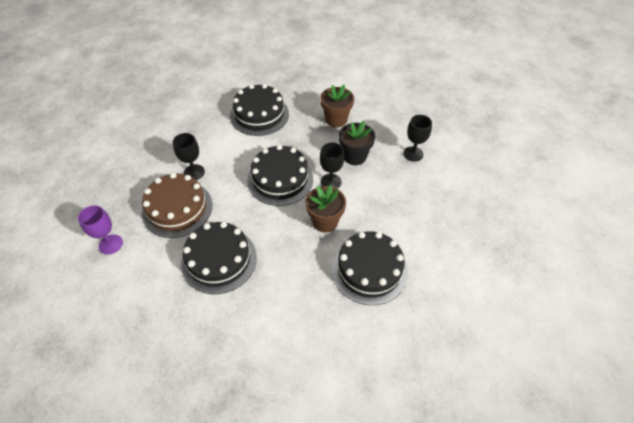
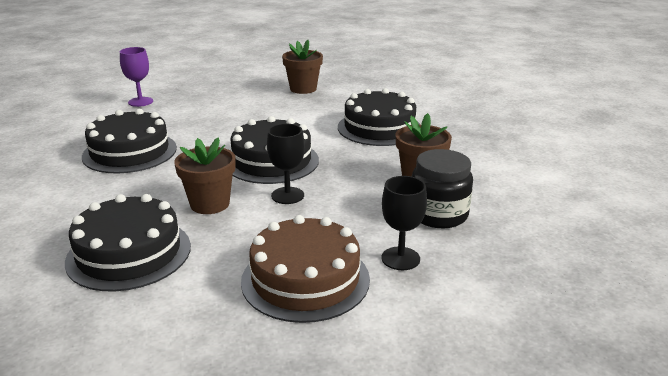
camera: 70 degrees right, 25 degrees down
brown cake [142,173,212,238] -> brown cake moved to [241,215,370,323]
black goblet [173,133,205,180] -> none
black flower pot [339,121,375,165] -> none
none -> brown flower pot [282,40,323,94]
none -> black jar [412,149,473,228]

